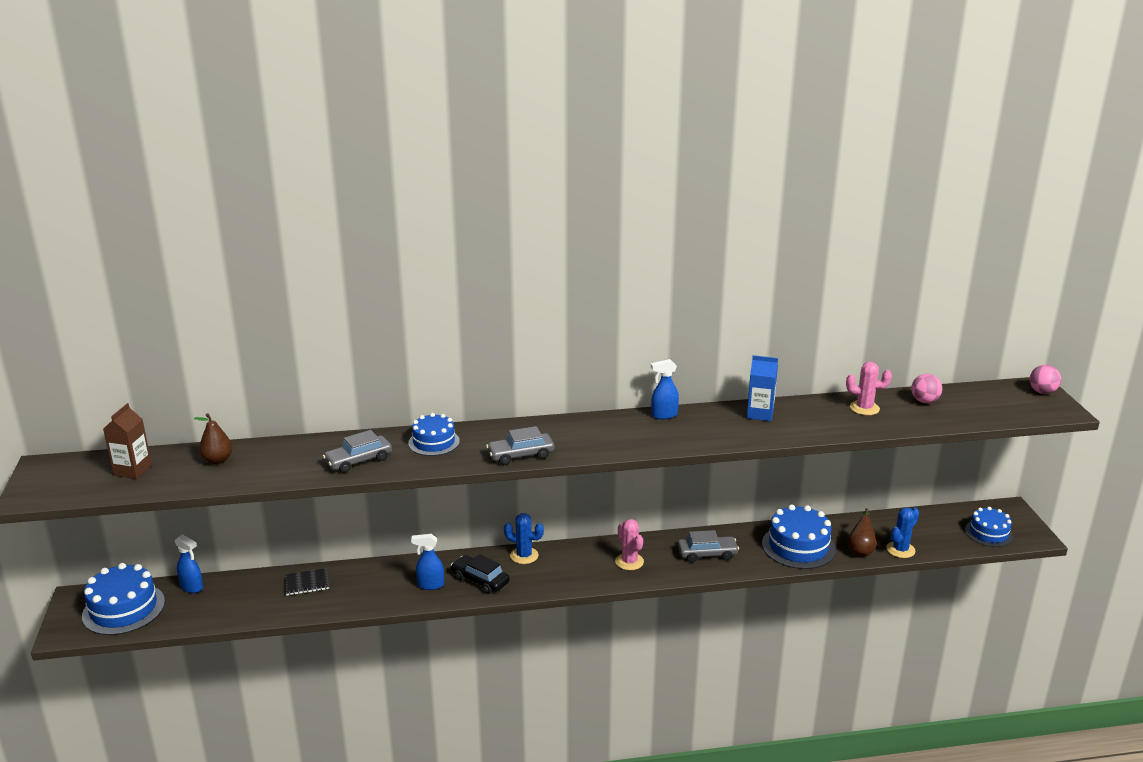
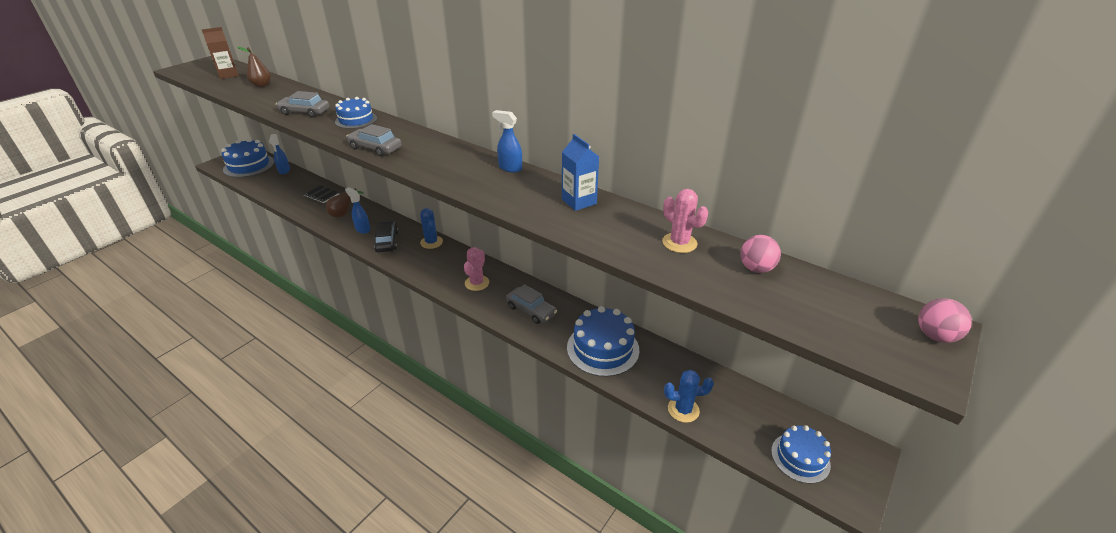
camera: 45 degrees right, 10 degrees up
brown pear [847,508,877,556] -> brown pear moved to [326,188,364,217]

